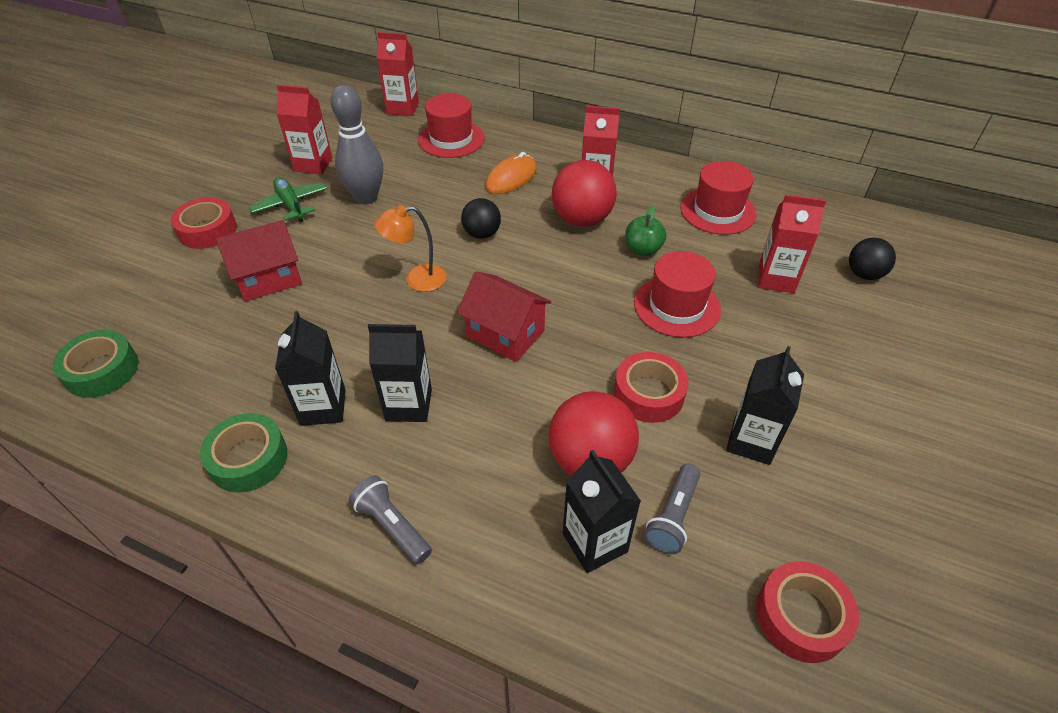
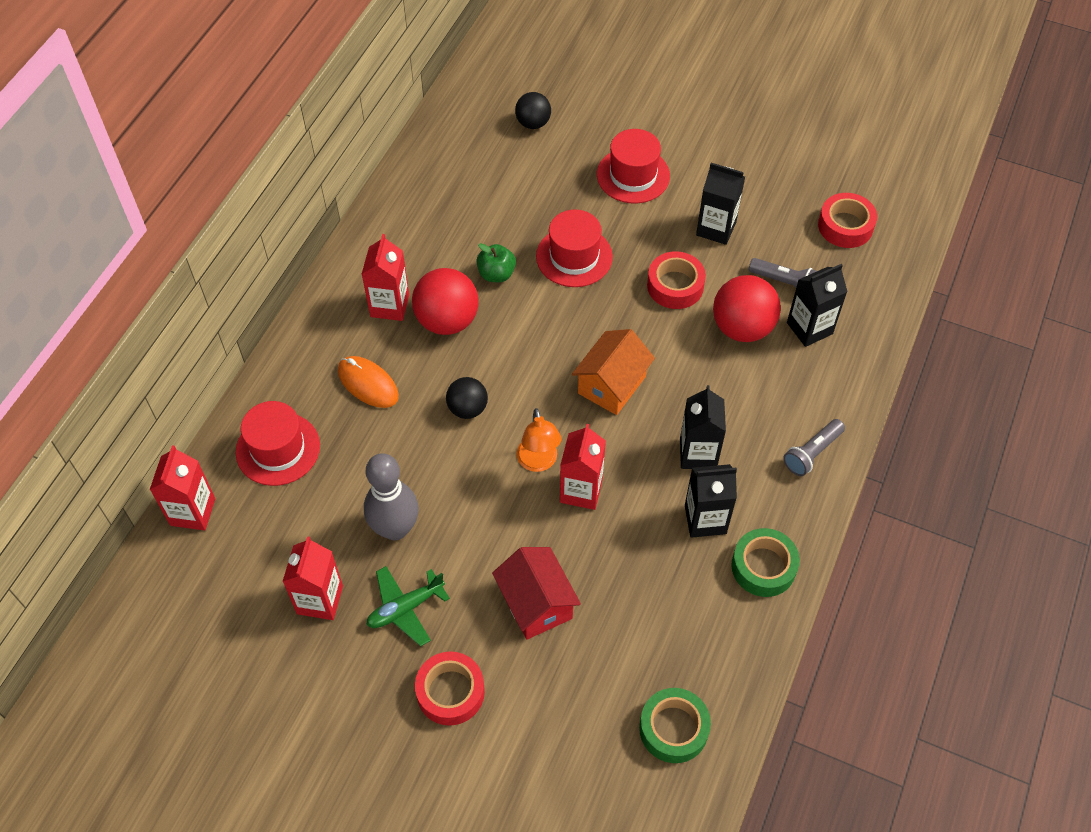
camera: 90 degrees left, 10 degrees up
red house [457,271,552,362] -> orange house [572,329,655,415]
red hat [680,161,757,235] -> red hat moved to [597,129,670,204]
red carton [758,194,826,293] -> red carton moved to [560,424,606,510]

